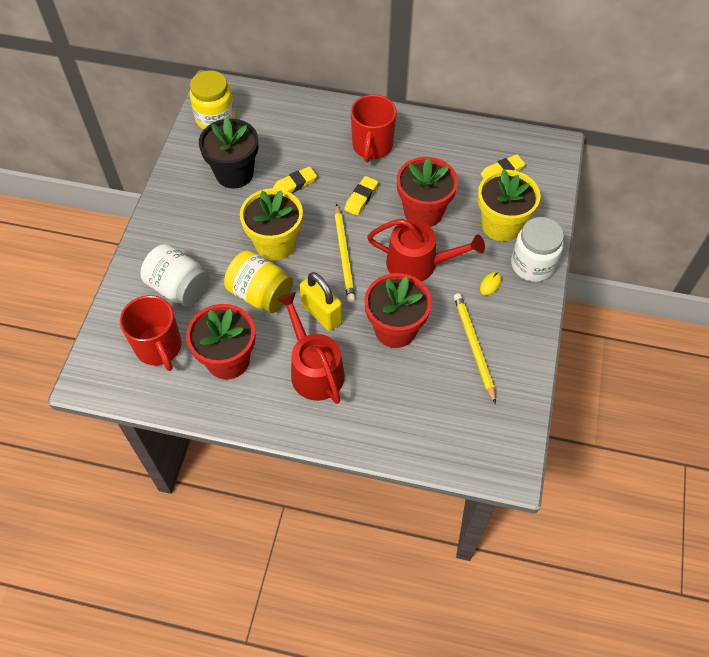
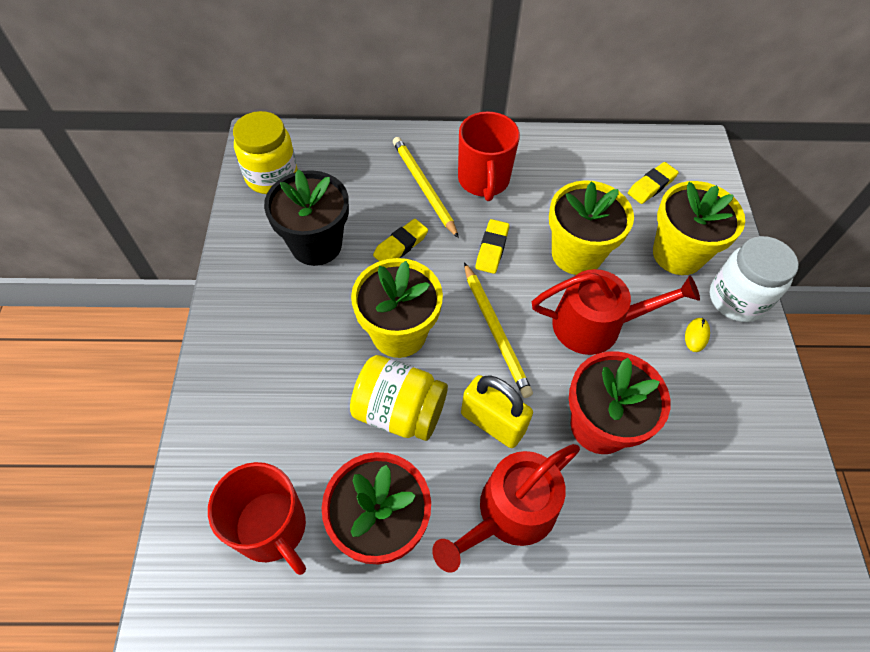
camera: 15 degrees left, 0 degrees up
white jar [141,244,210,307] -> none
red watering can [277,292,345,404] -> red watering can turned 90 degrees counterclockwise [432,444,580,573]
red flower pot [397,157,458,227] -> yellow flower pot [549,180,634,275]
yellow pencil [454,293,496,404] -> yellow pencil moved to [393,137,459,238]

